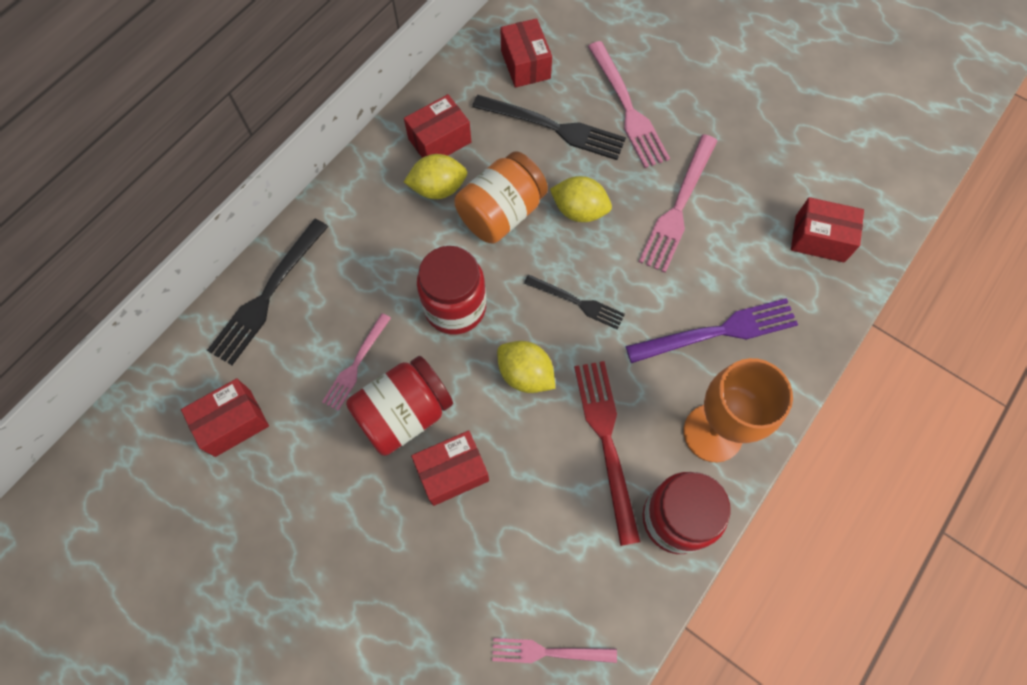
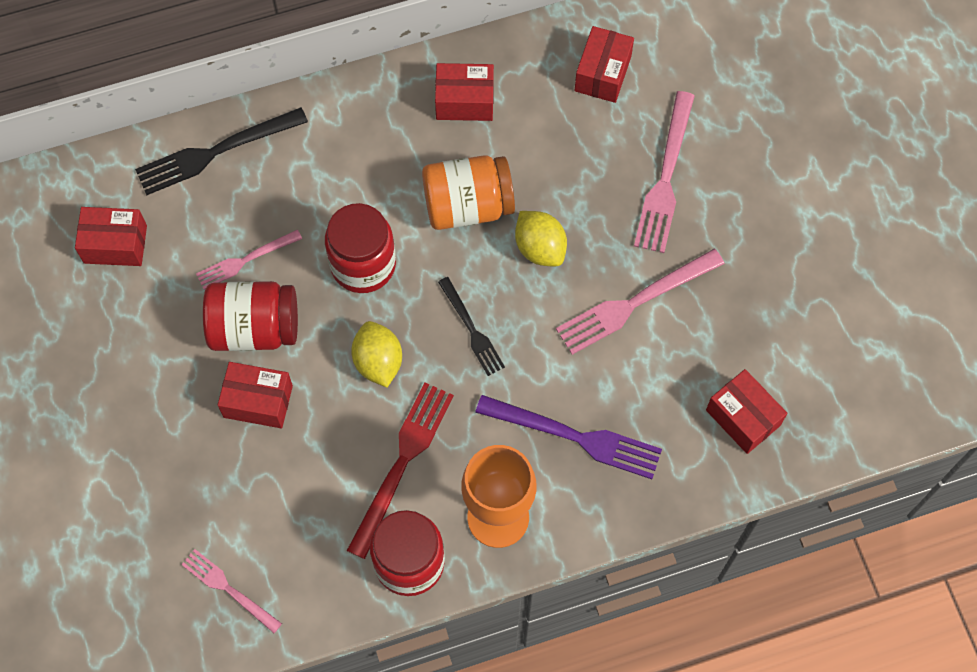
camera: 35 degrees right, 0 degrees up
yellow lemon [404,154,467,199] -> none
black fork [472,95,626,160] -> none

